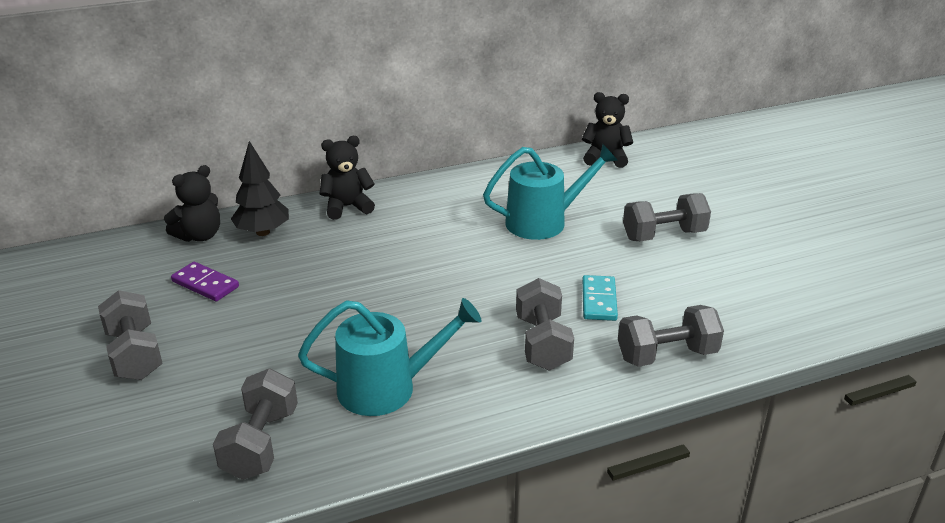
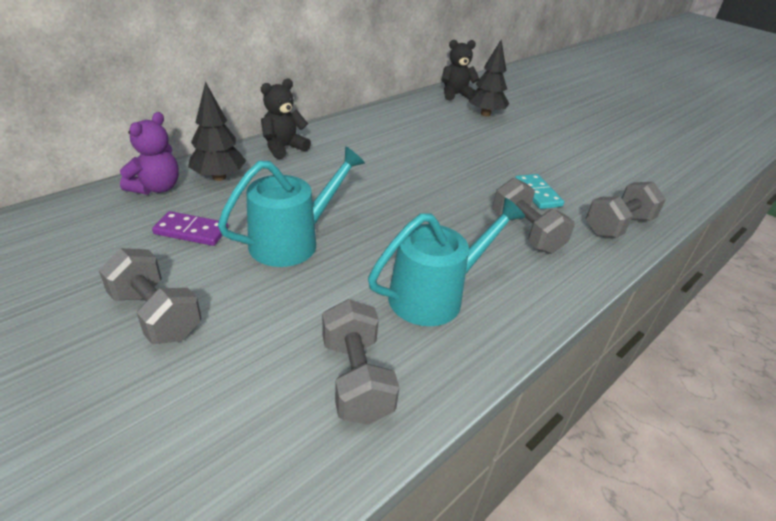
camera: 25 degrees left, 5 degrees up
black teddy bear [164,165,220,242] -> purple teddy bear [120,112,179,195]
turquoise watering can [483,144,618,240] -> turquoise watering can moved to [218,146,365,267]
grey dumbbell [623,193,711,241] -> none
none -> black tree [468,40,509,117]

